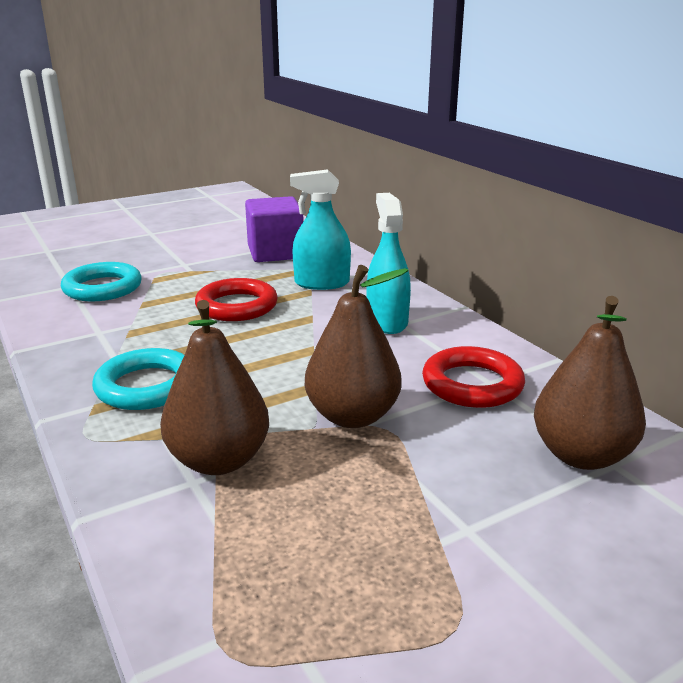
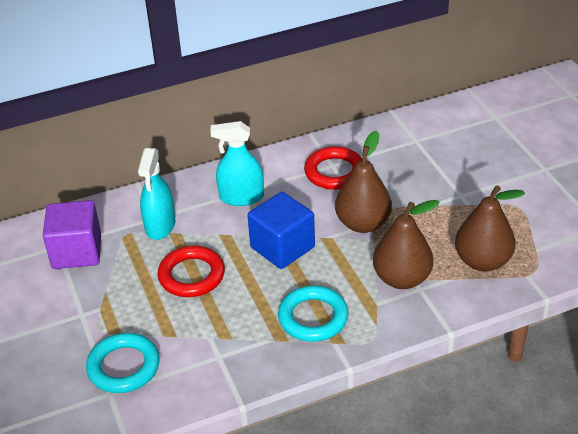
camera: 80 degrees left, 15 degrees up
brown pear [534,296,646,470] -> brown pear moved to [455,185,525,271]
none -> blue cube [247,192,315,269]

